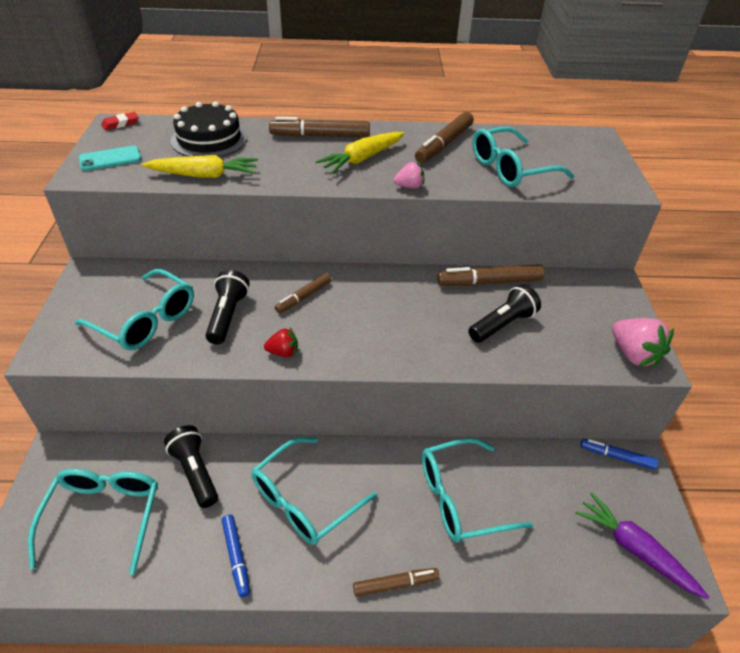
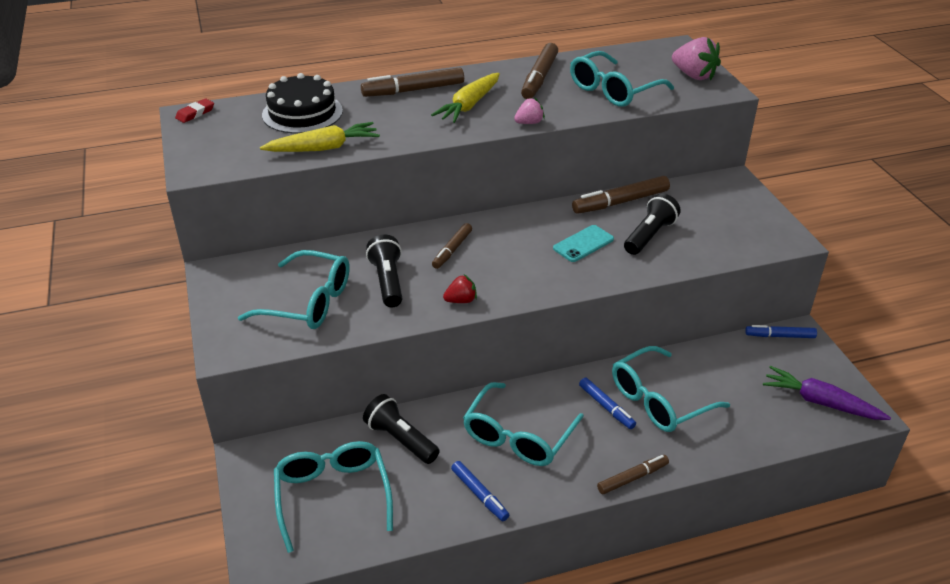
camera: 15 degrees left, 5 degrees down
turquoise phone [79,146,141,171] -> turquoise phone moved to [553,225,614,262]
pink strawberry [612,318,674,368] -> pink strawberry moved to [672,37,721,81]
none -> blue marker [579,377,636,429]

